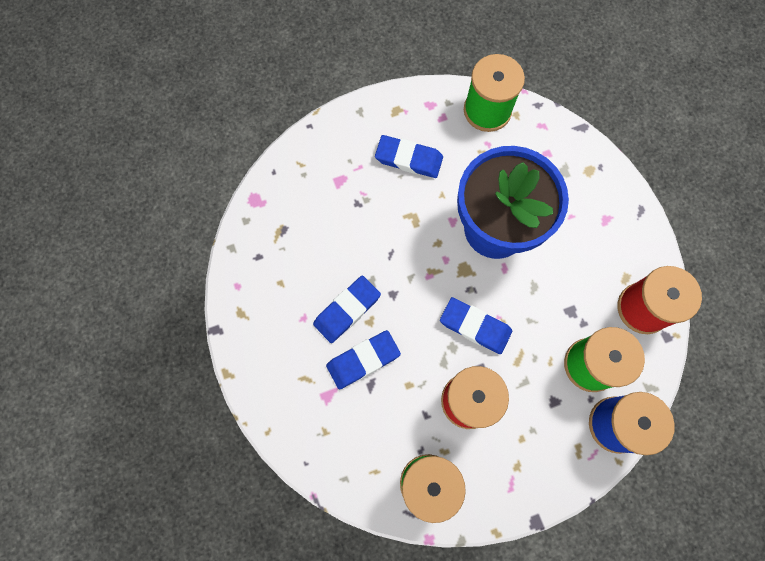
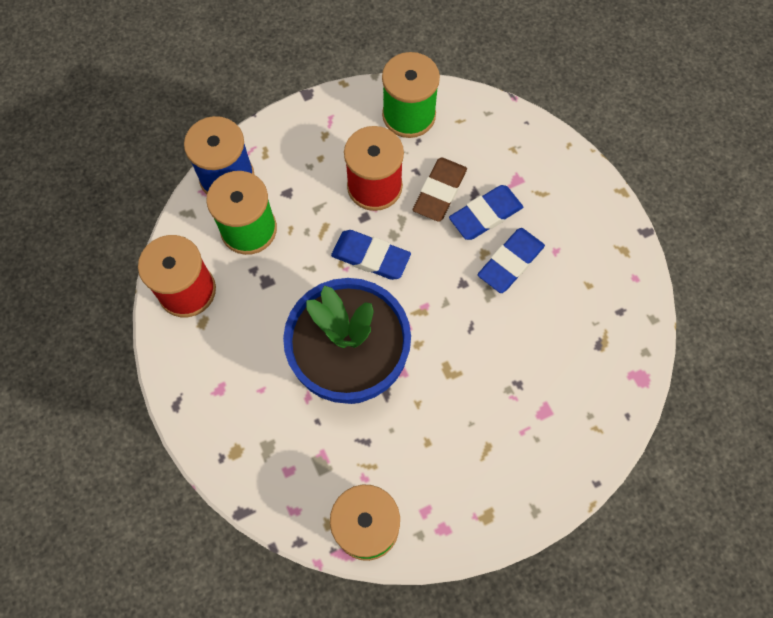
camera: 175 degrees right, 5 degrees down
blue eraser [375,135,443,178] -> none
none -> brown eraser [413,157,467,222]

